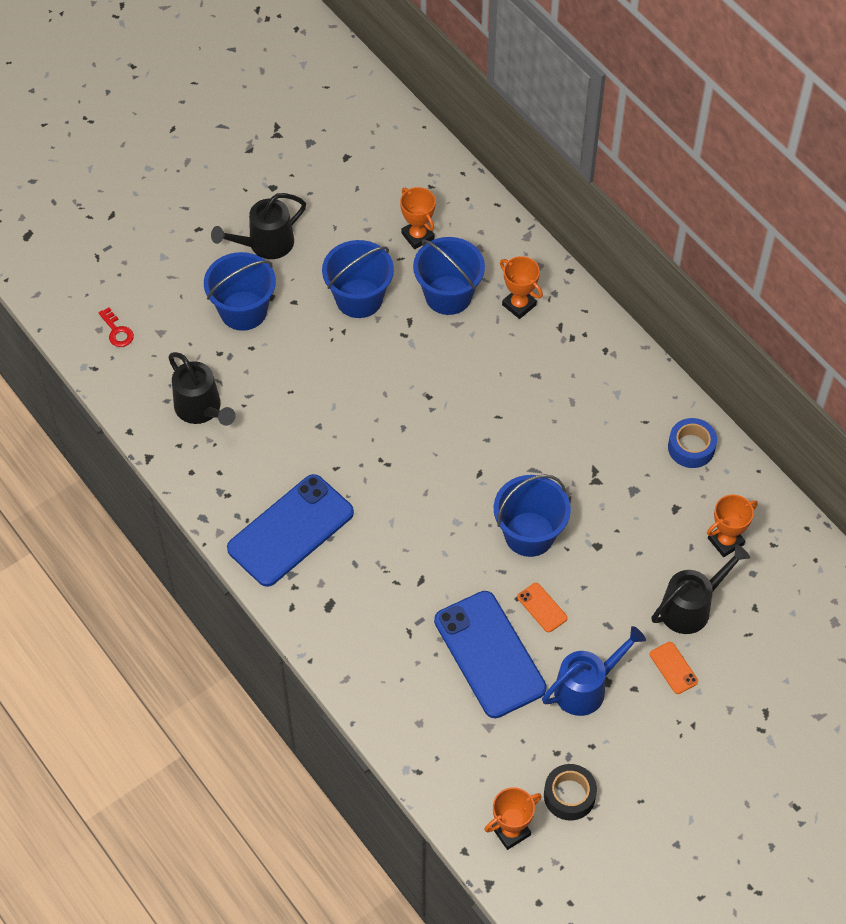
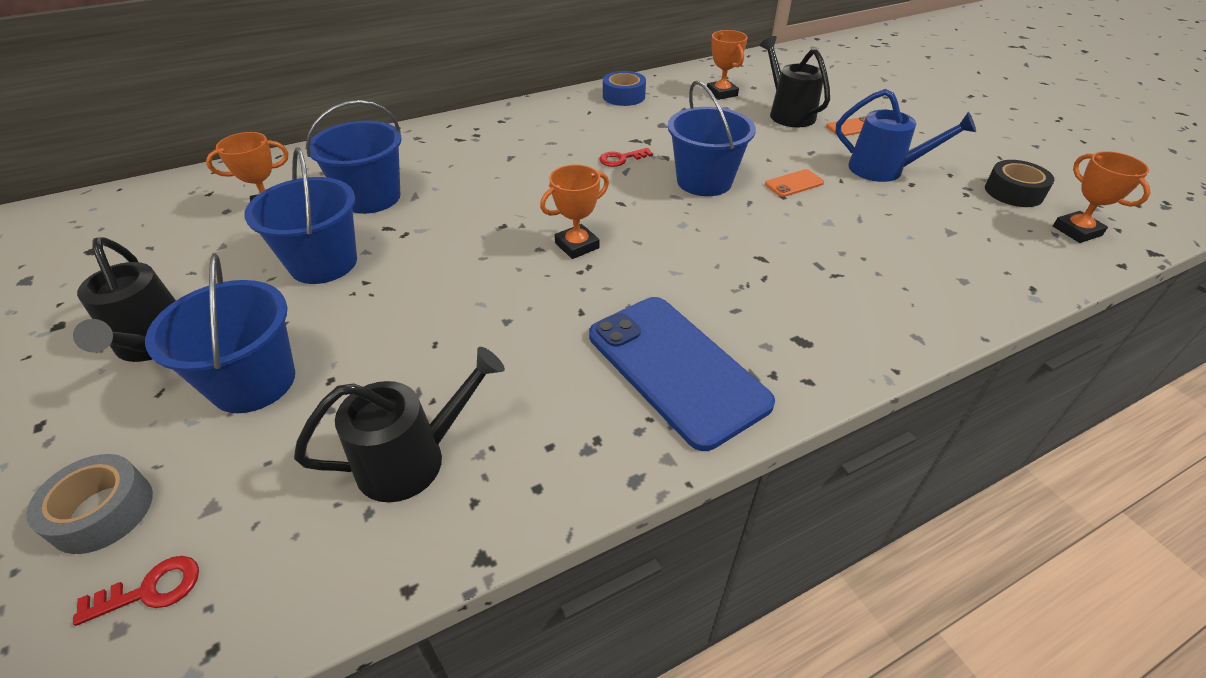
camera: 80 degrees left, 15 degrees down
blue phone [434,591,547,718] -> none
orange trophy [500,256,543,319] -> orange trophy moved to [540,165,609,259]
blue watering can [542,626,646,716] -> blue watering can turned 135 degrees clockwise [835,89,976,182]
none -> grey tape [26,454,153,554]
none -> red key [599,148,653,167]

